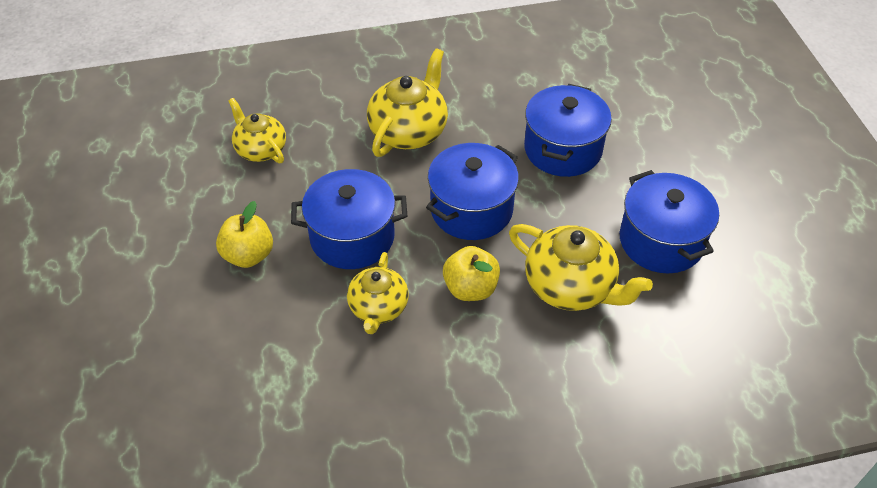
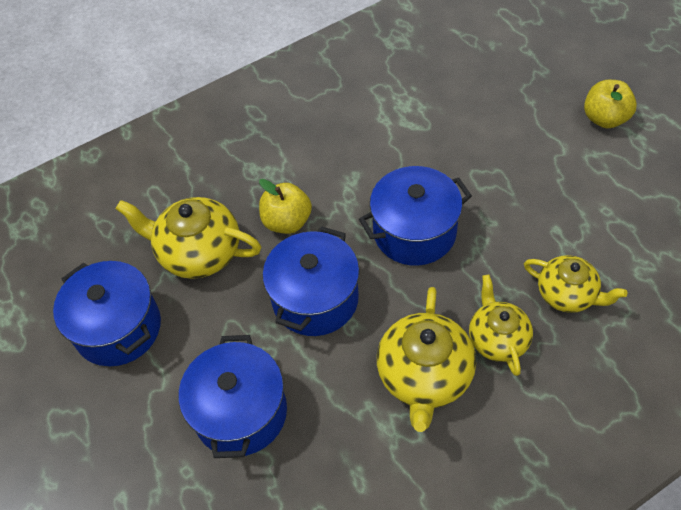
camera: 165 degrees right, 5 degrees up
yellow apple [216,201,273,268] -> yellow apple moved to [584,80,637,128]
yellow teapot [347,252,409,334] -> yellow teapot moved to [469,274,533,376]

